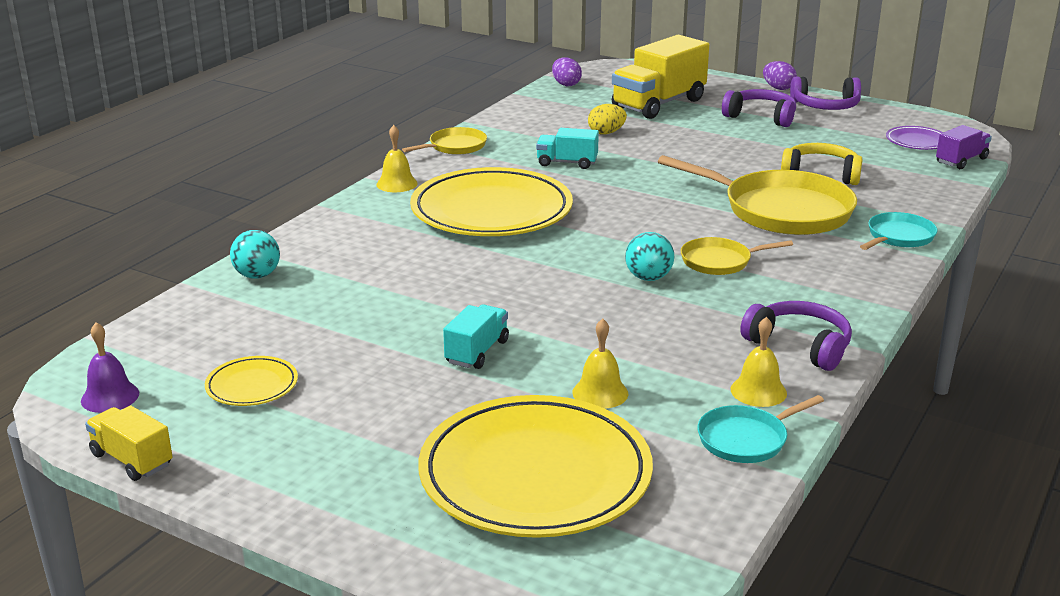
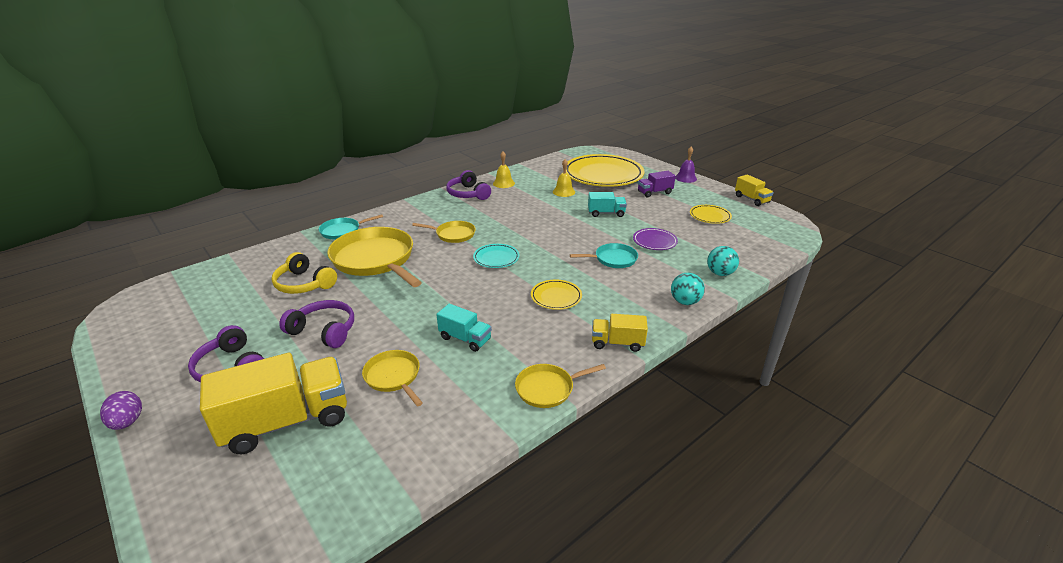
camera: 160 degrees left, 5 degrees up
purple bell [81,322,139,413] -> purple bell moved to [675,147,697,183]
yellow bell [376,125,418,192] -> yellow truck [592,314,648,352]
yellow plate [410,167,573,236] -> yellow plate [531,279,582,310], size x0.44
turquoise truck [443,305,509,369] -> turquoise truck turned 135 degrees counterclockwise [588,192,627,217]
purple egg [552,57,582,86] -> none
yellow egg [588,104,627,134] -> yellow pan [362,350,423,406]
turquoise ball [625,232,674,281] -> turquoise ball moved to [671,273,705,305]
turquoise pan [697,395,824,463] -> turquoise pan moved to [570,243,638,268]
purple headphones [790,76,861,110] -> purple headphones moved to [279,300,354,348]
purple plate [886,126,943,150] -> purple plate moved to [633,228,678,250]
purple truck [936,125,992,169] -> purple truck moved to [638,171,676,197]
none -> turquoise plate [473,244,520,268]

